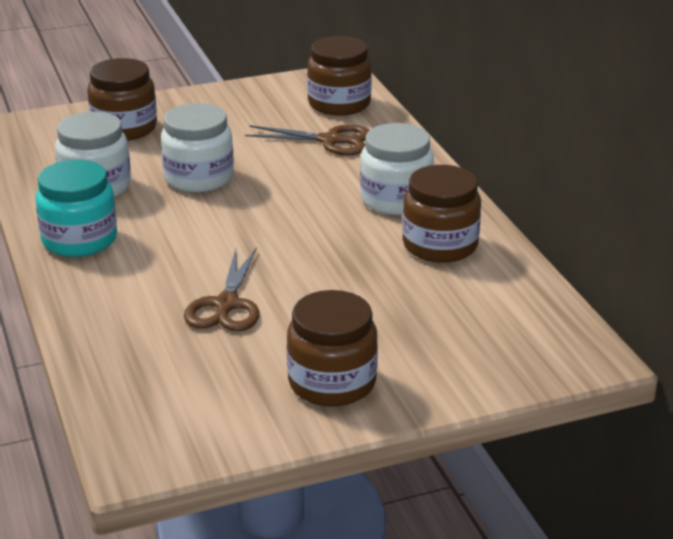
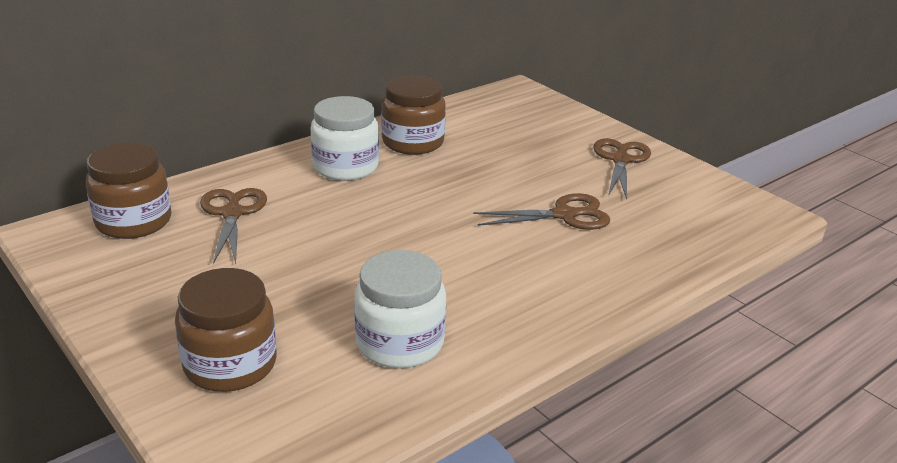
camera: 110 degrees left, 0 degrees up
turquoise jar [35,160,117,257] -> none
white jar [161,103,234,192] -> none
brown jar [287,290,378,406] -> brown scissors [593,138,651,199]

